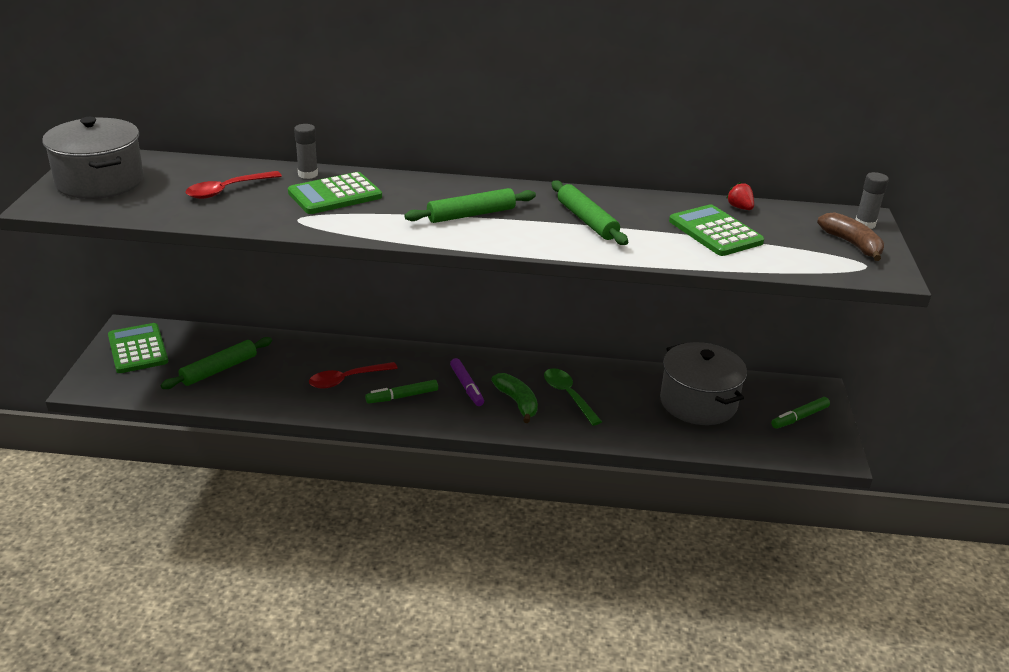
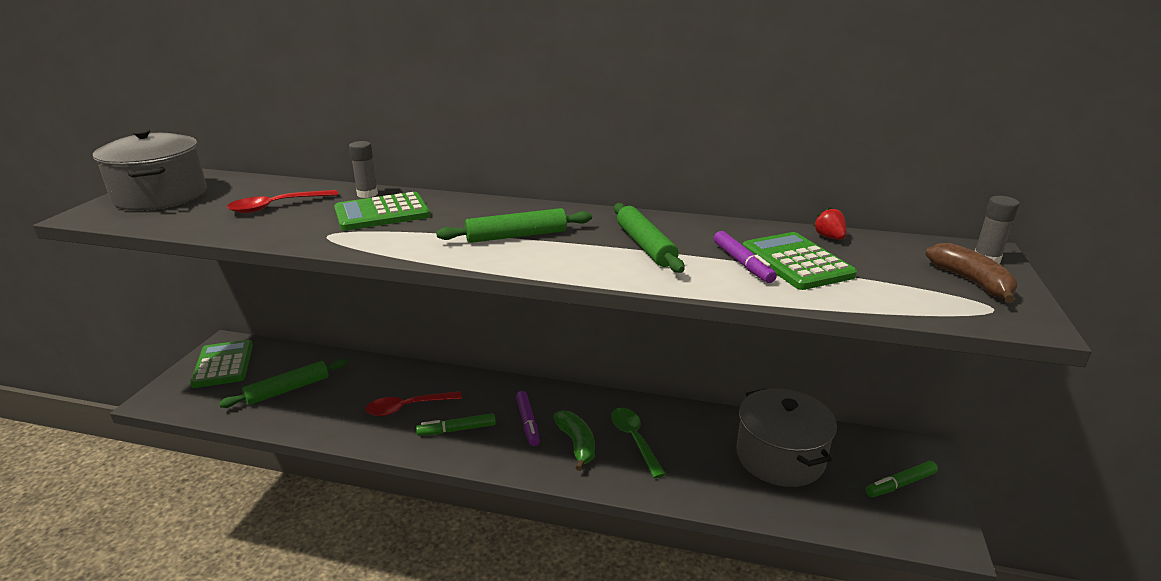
camera: 10 degrees right, 5 degrees down
none -> purple marker [714,231,777,283]

